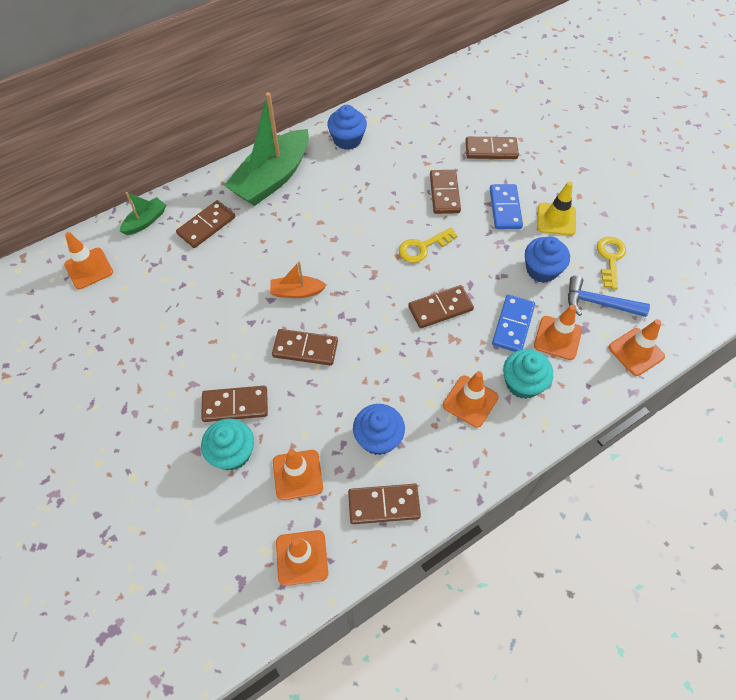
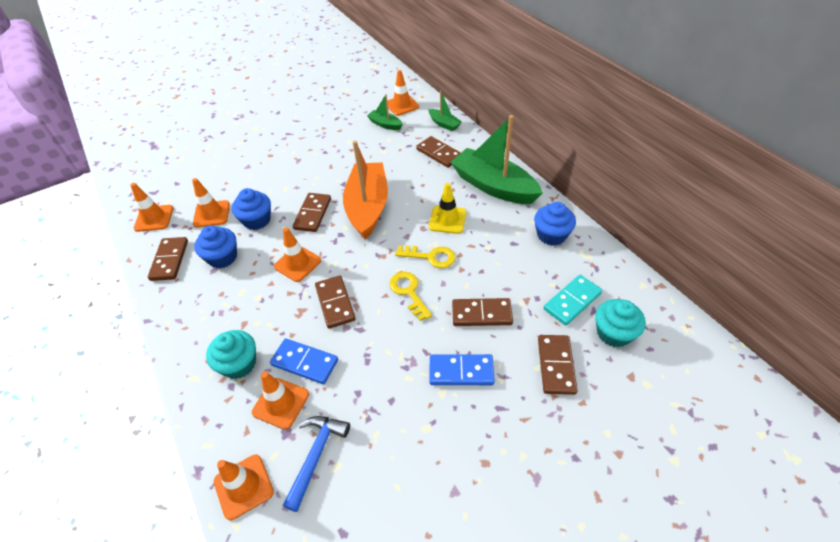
camera: 95 degrees right, 10 degrees down
brown domino [201,386,268,422] -> none
turquoise cupcake [201,418,254,470] -> turquoise cupcake moved to [595,299,646,348]
orange boat [270,261,327,298] -> orange boat [343,141,388,239], size x2.13
orange traffic cone [443,371,499,428] -> orange traffic cone moved to [274,228,321,282]
blue cupcake [525,237,570,283] -> blue cupcake moved to [232,188,271,230]
yellow traffic cone [537,181,576,236] -> yellow traffic cone moved to [429,183,466,234]
yellow key [597,237,626,290] -> yellow key moved to [395,246,456,268]
none -> green boat [367,94,403,130]
none -> turquoise domino [544,275,602,326]

